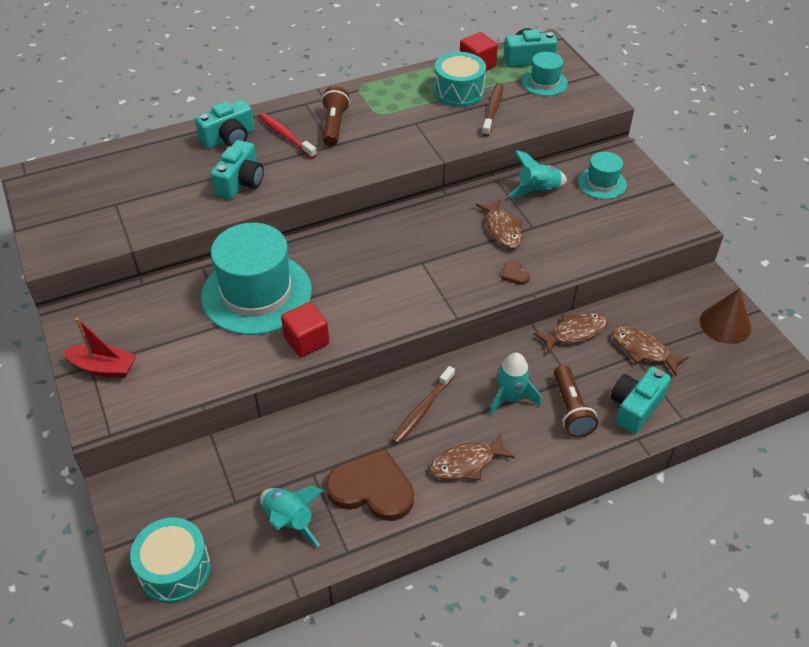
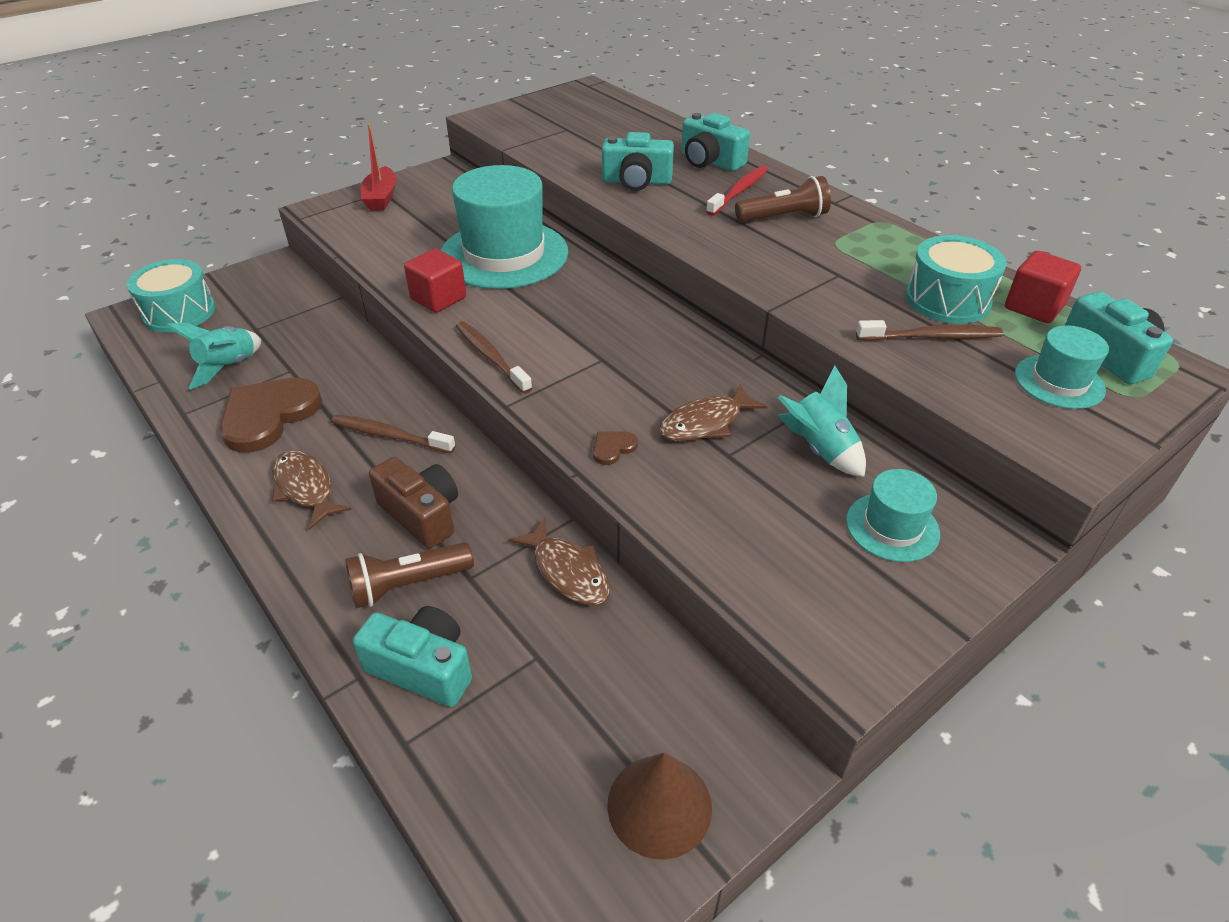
camera: 75 degrees right, 5 degrees down
brown heart [326,448,414,521] -> brown heart turned 150 degrees counterclockwise [220,378,322,453]
turquoise rocket [489,353,541,416] -> brown camera [369,457,458,549]
brown fish [612,327,689,376] -> none
none -> brown toothbrush [456,321,532,394]

